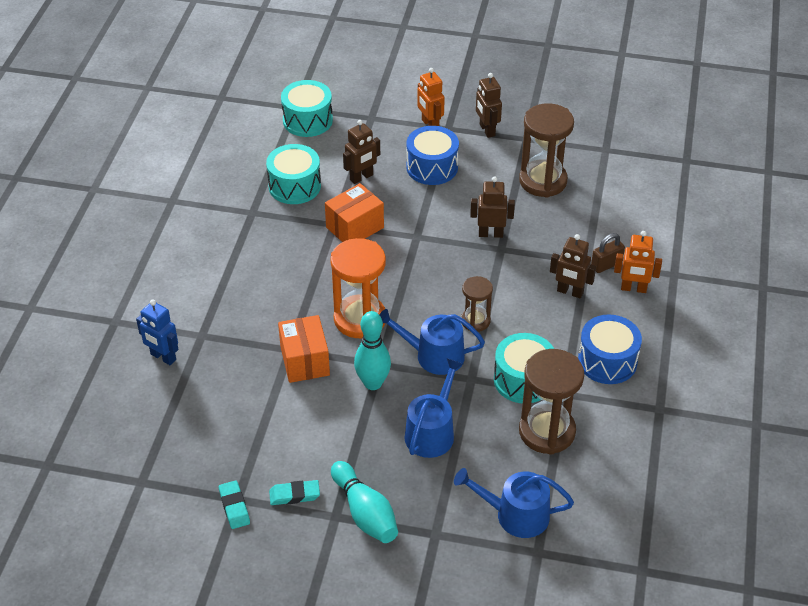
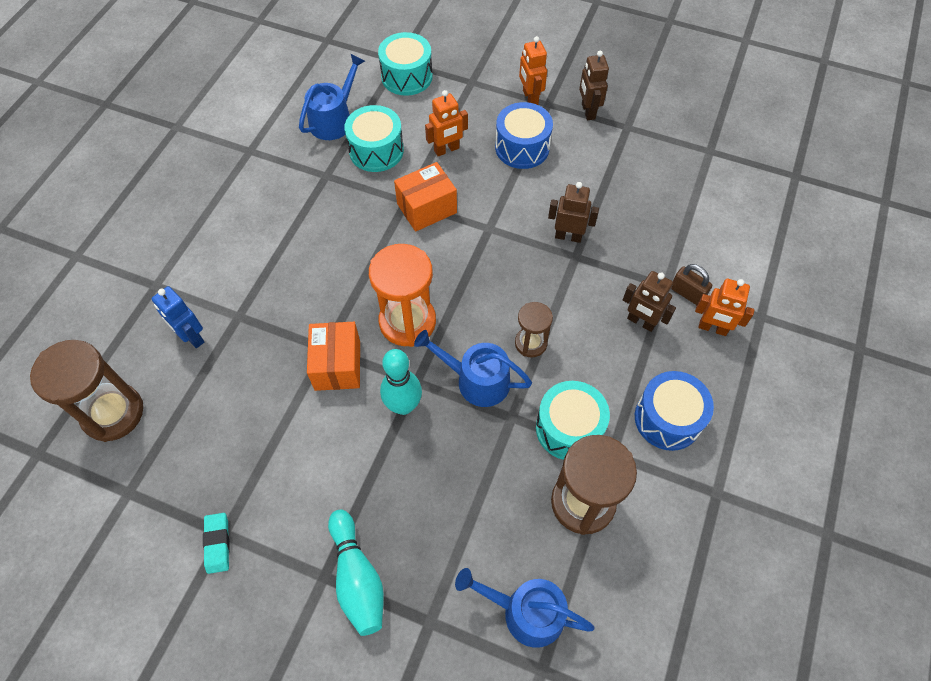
camera: 10 degrees right, 15 degrees up
turquoise eraser [269,480,320,505] -> none
brown robot [343,120,380,184] -> orange robot [425,90,468,157]
blue watering can [404,358,463,458] -> blue watering can moved to [299,54,365,140]
brown hourglass [519,103,574,198] -> brown hourglass moved to [30,340,143,442]
brown padlock [591,233,625,273] -> brown padlock turned 60 degrees clockwise [671,264,712,305]

